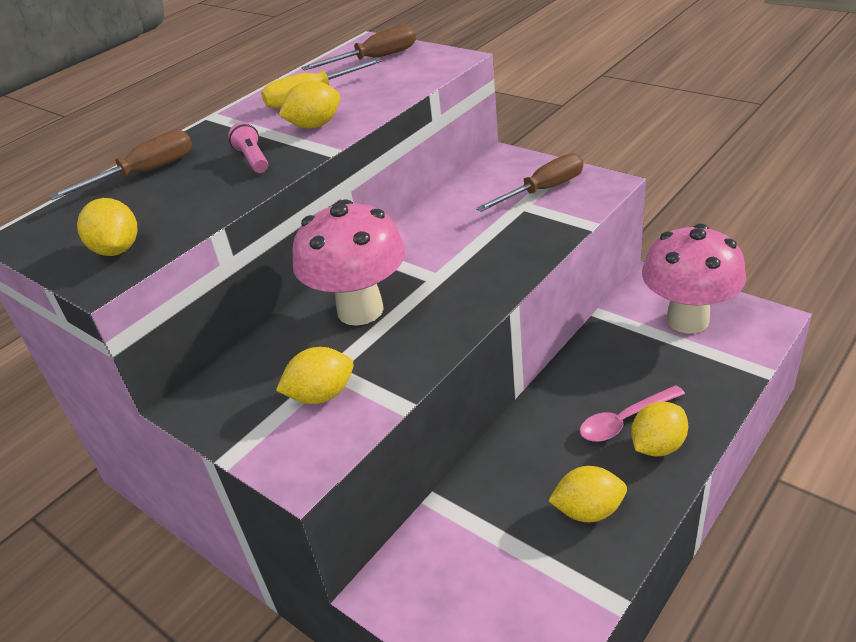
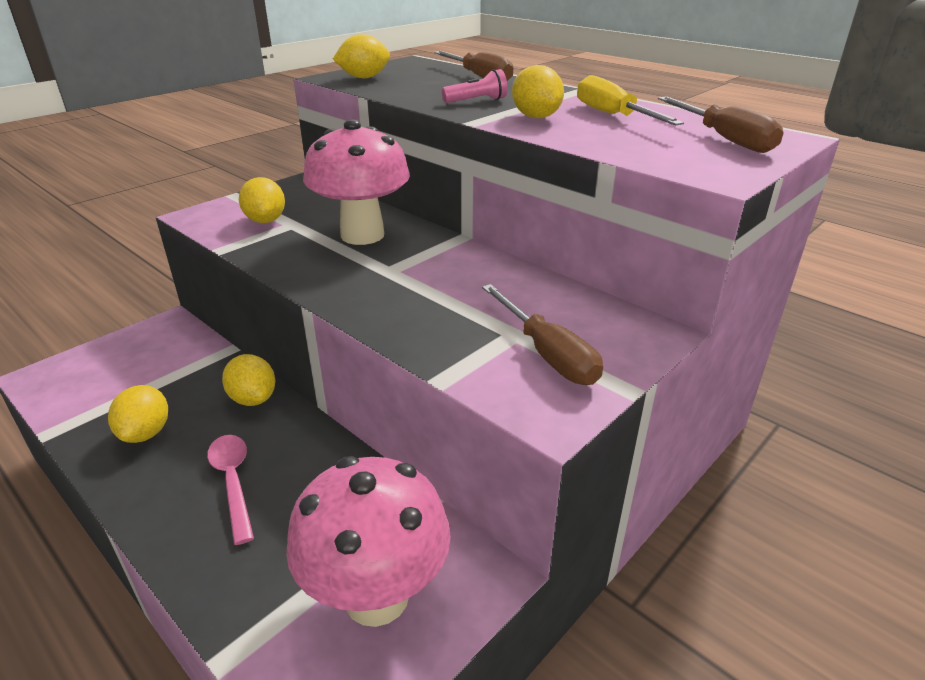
camera: 90 degrees right, 5 degrees down
yellow lemon [631,401,688,456] -> yellow lemon moved to [222,354,275,406]

